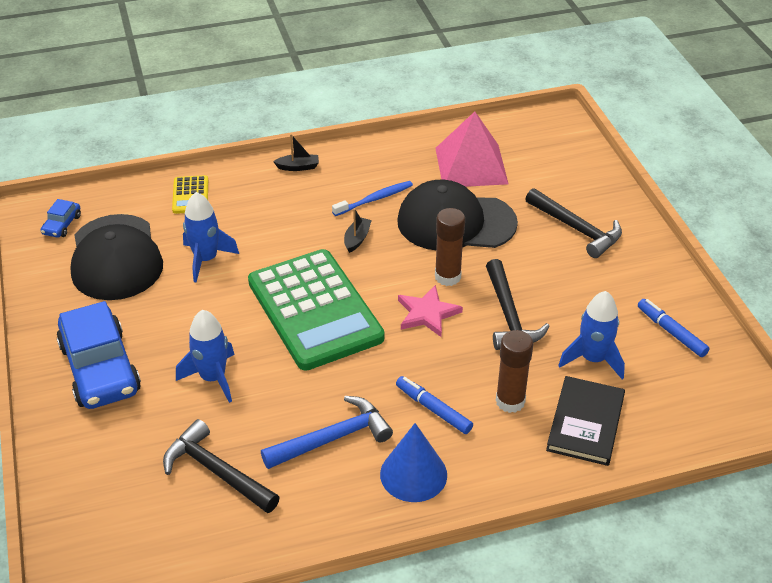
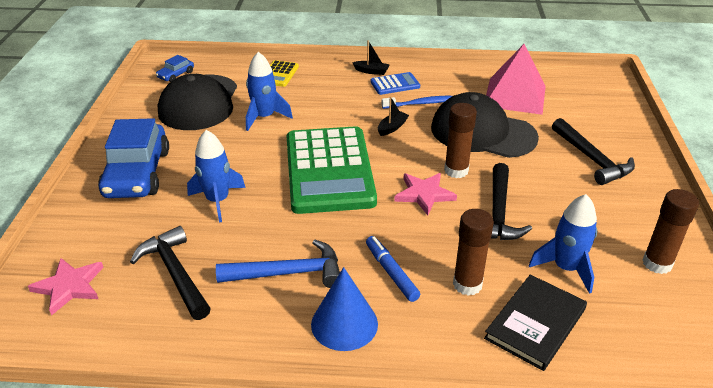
camera: 20 degrees right, 5 degrees down
blue marker [638,299,710,357] -> brown glue stick [643,189,699,274]
none -> pink star [28,258,104,316]
none -> blue calculator [370,72,420,95]

